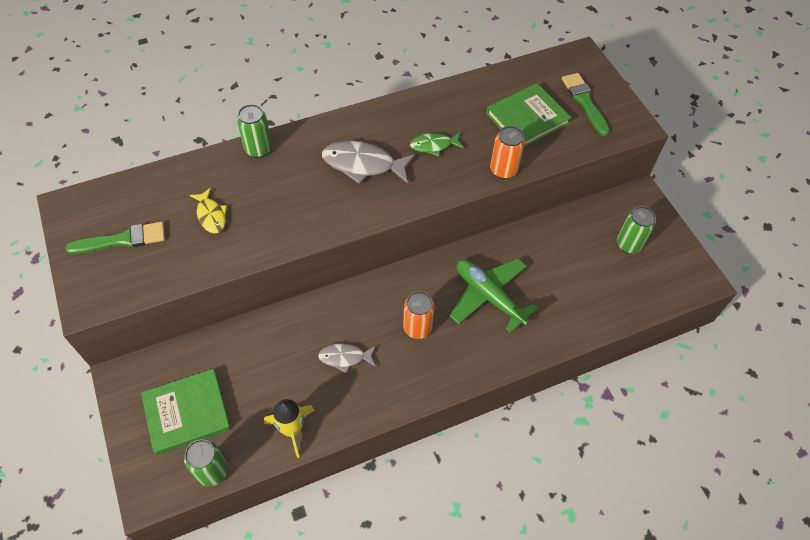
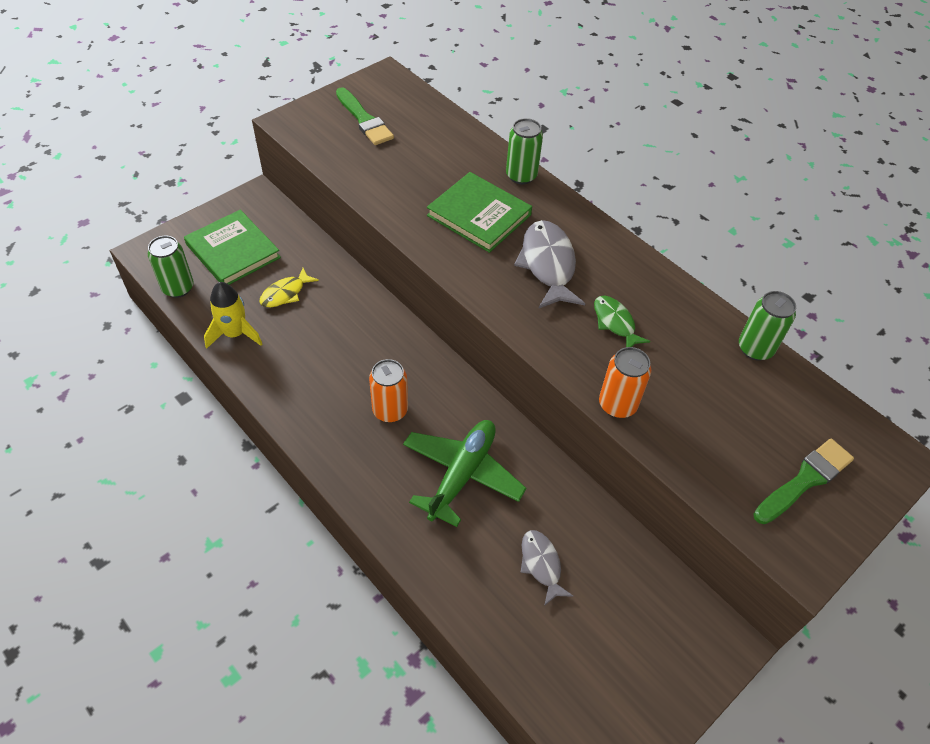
camera: 70 degrees right, 5 degrees down
yellow fish [190,188,227,234] -> yellow fish moved to [259,268,319,307]
grey fish [318,343,376,373] -> grey fish moved to [520,530,573,606]
green book [486,83,572,147] -> green book moved to [427,172,532,253]
green can [617,206,656,254] -> green can moved to [739,291,796,361]

